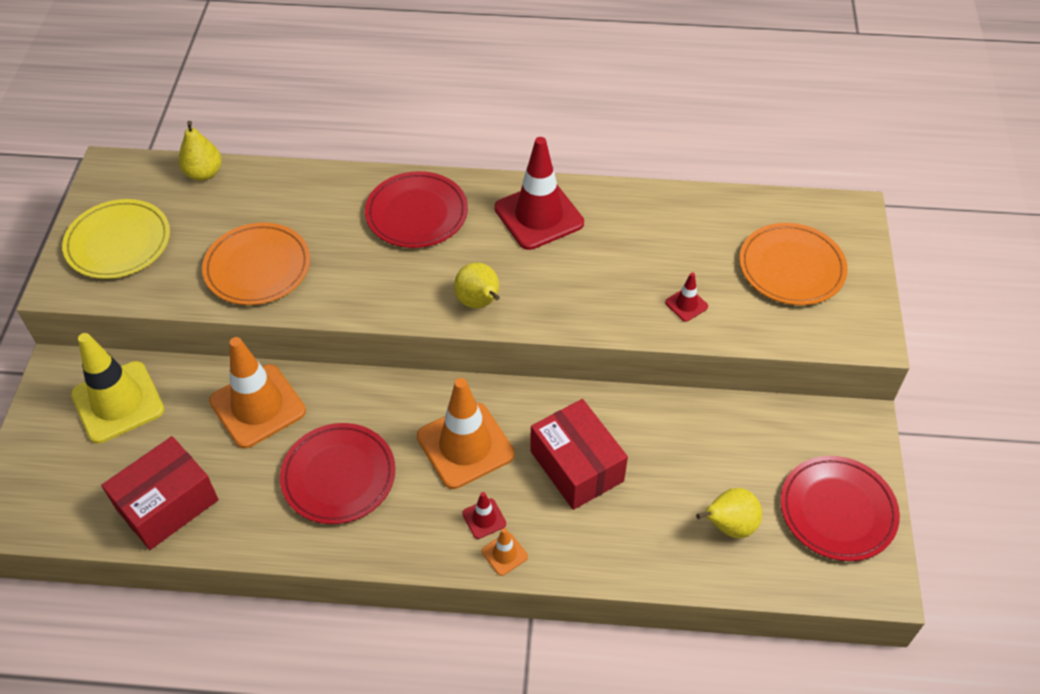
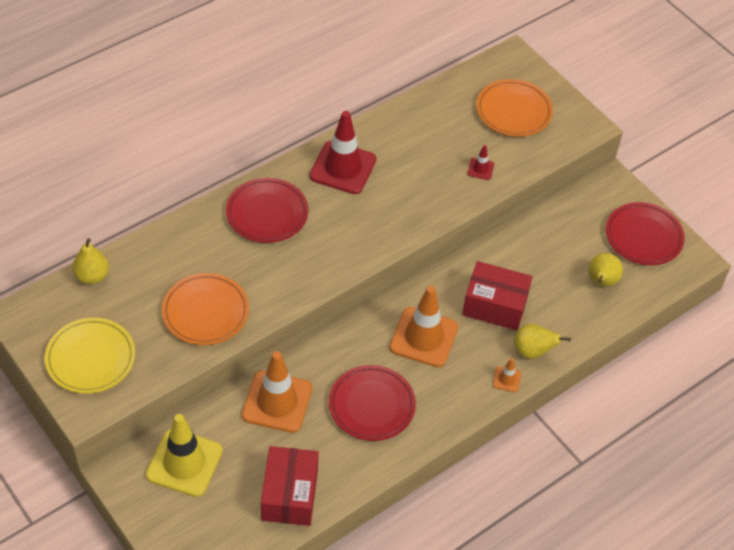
camera: 45 degrees left, 0 degrees up
yellow pear [454,262,500,308] -> yellow pear moved to [514,324,571,359]
red traffic cone [462,492,506,539] -> none

